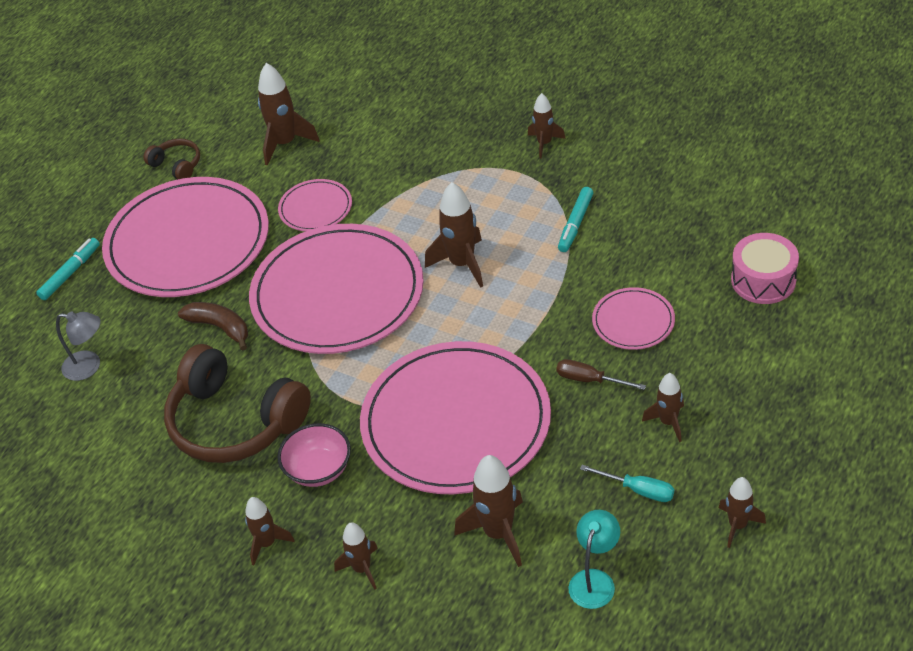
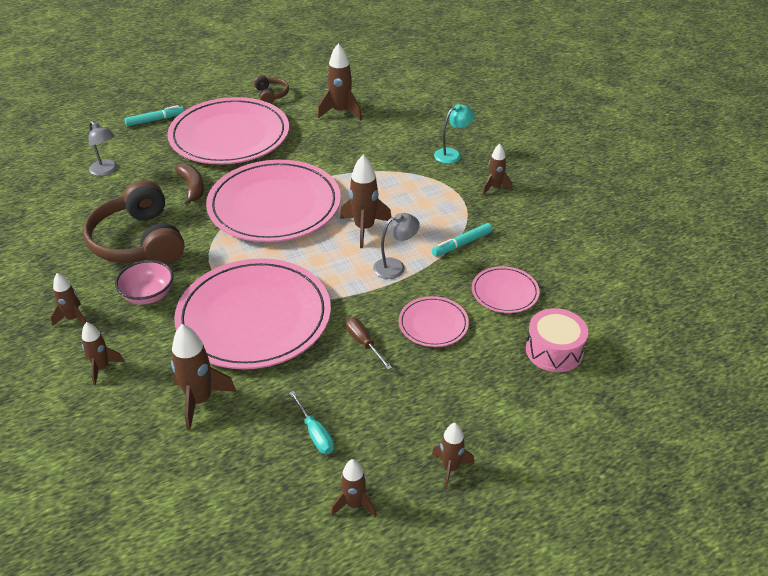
camera: 30 degrees right, 5 degrees down
pink plate [278,179,352,231] -> pink plate moved to [472,266,540,313]
turquoise lamp [569,510,620,609] -> turquoise lamp moved to [434,104,475,164]
brown rocket [642,373,684,442] -> brown rocket moved to [432,423,474,489]
none -> grey lamp [373,213,420,279]

